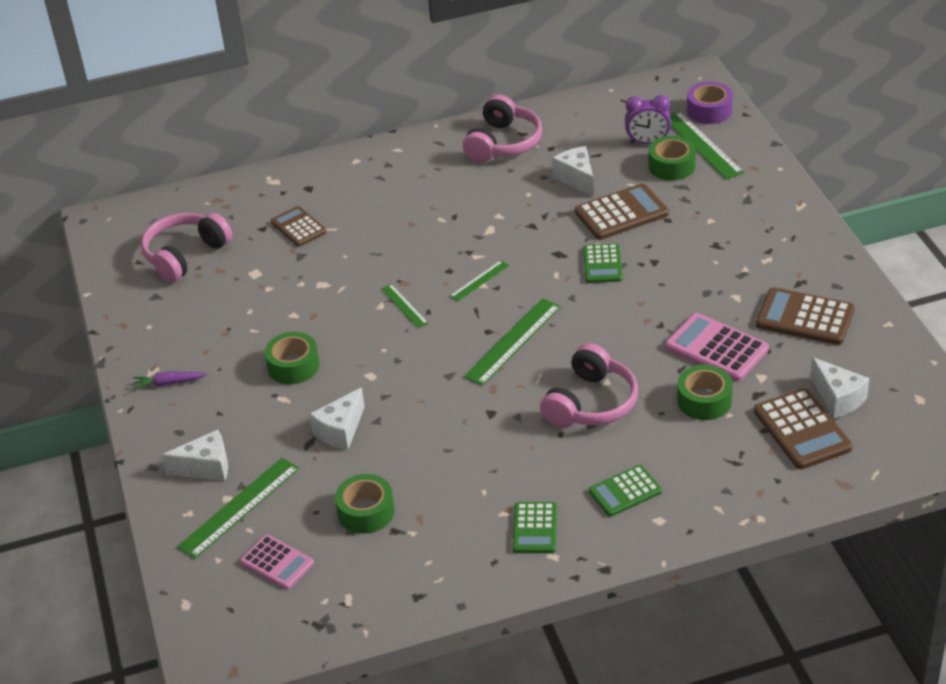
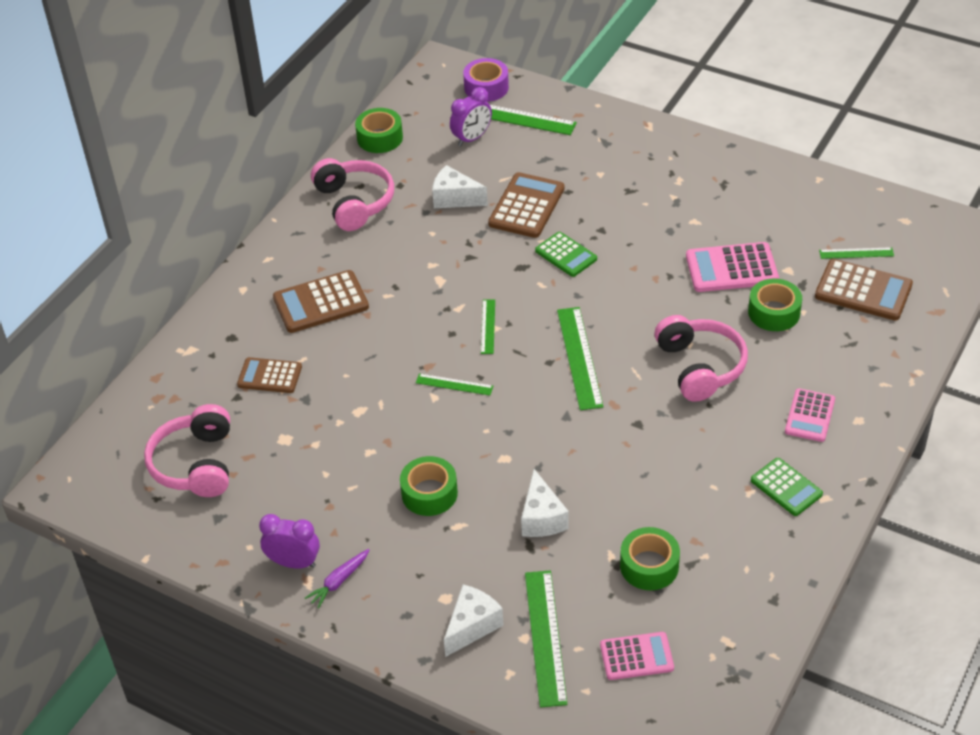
camera: 45 degrees left, 5 degrees up
green calculator [589,465,662,517] -> pink calculator [785,388,835,442]
green tape [648,136,696,180] -> green tape moved to [355,108,403,153]
brown calculator [756,287,855,345] -> brown calculator moved to [273,270,369,333]
white cheese [811,357,869,418] -> green ruler [819,247,894,259]
none -> purple clock [259,514,320,568]

